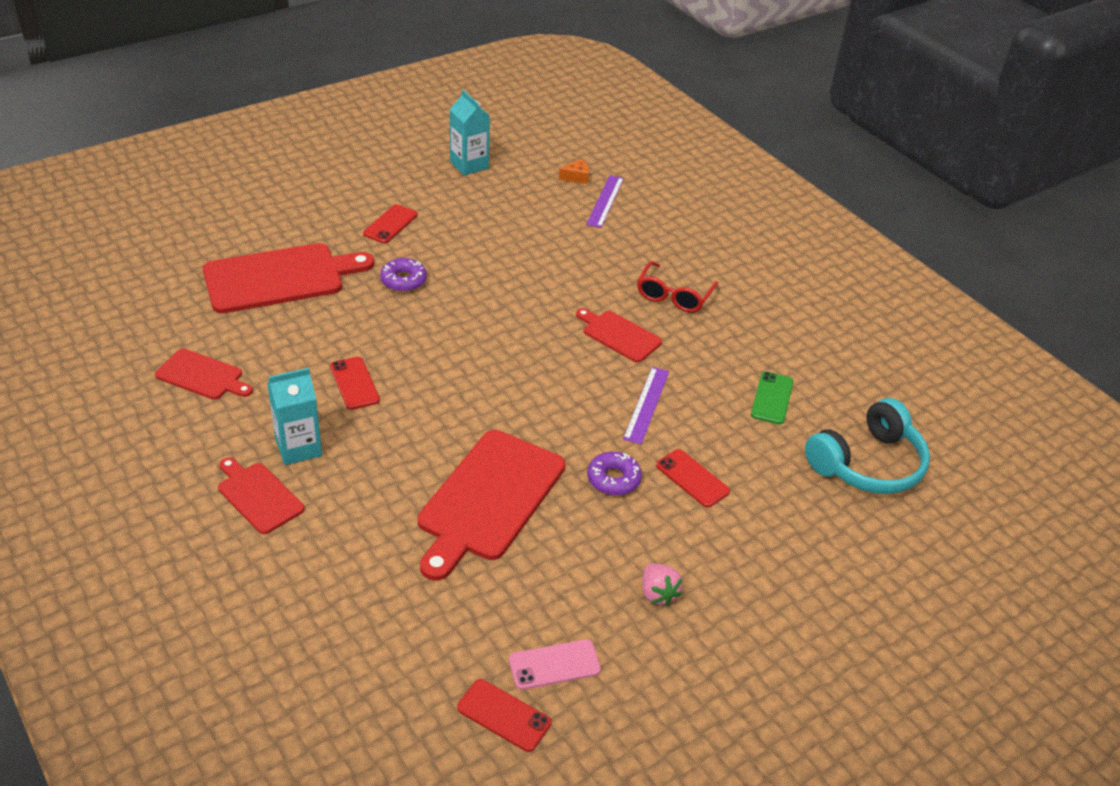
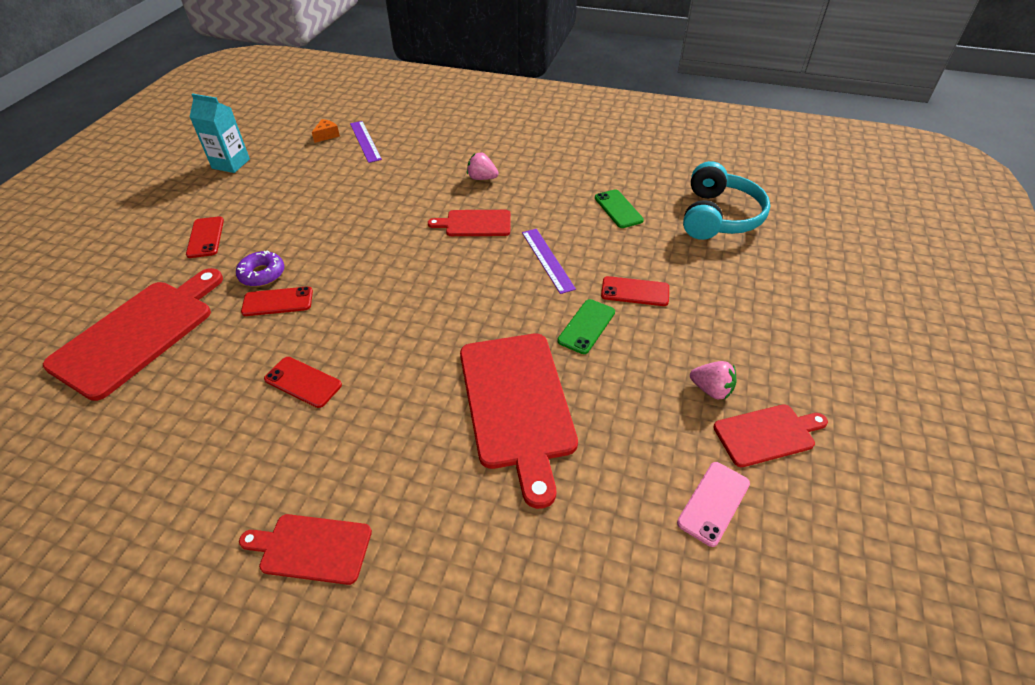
camera: 35 degrees left, 5 degrees up
red cutting board [155,349,253,400] -> red cutting board moved to [713,404,828,467]
turquoise carton [267,368,322,465] -> none
red phone [457,679,552,752] -> red phone moved to [241,287,313,316]
purple donut [587,452,642,496] -> green phone [557,299,615,354]
red glasses [637,261,718,313] -> pink strawberry [467,152,499,180]

